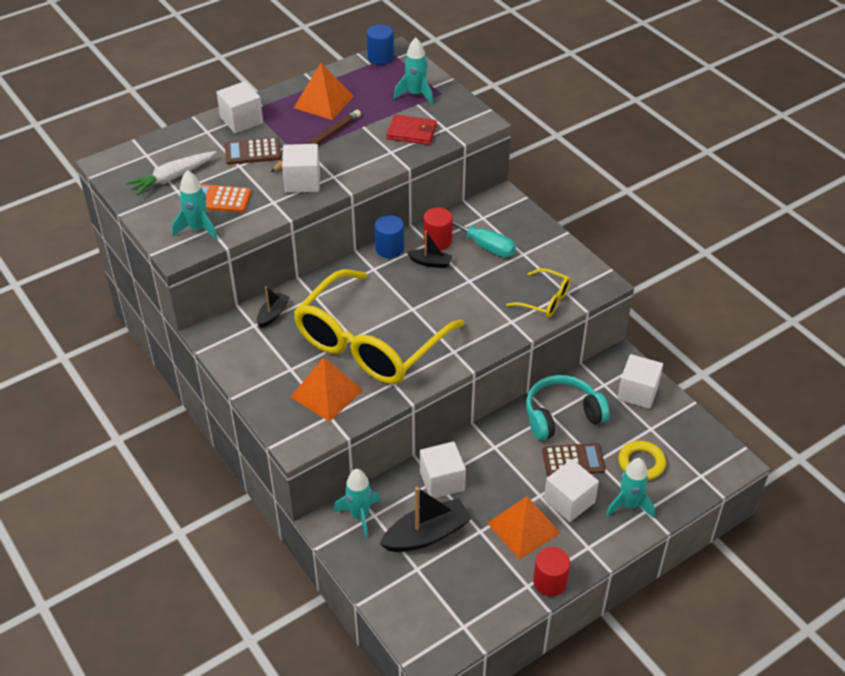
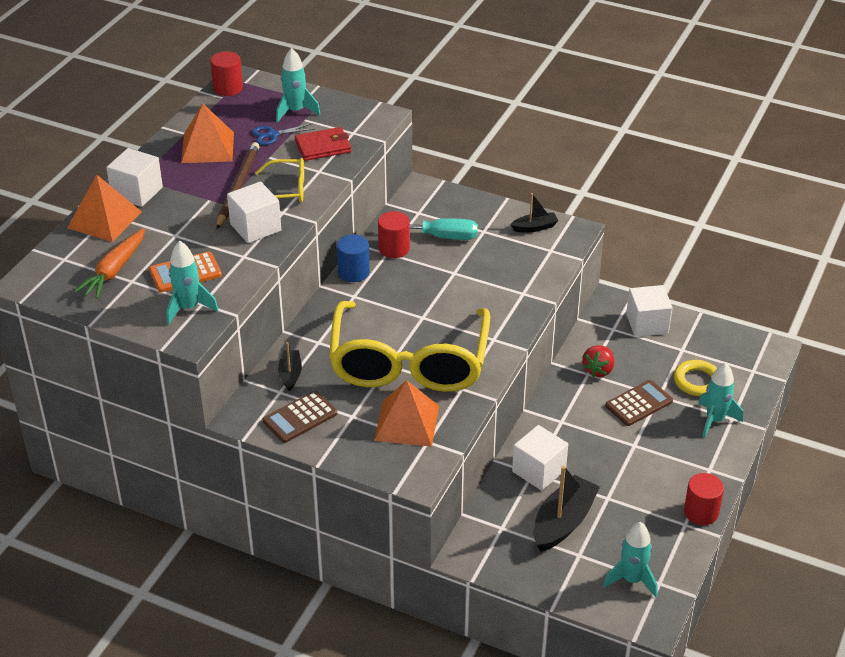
camera: 30 degrees left, 5 degrees down
white carrot [126,151,217,195] -> orange carrot [74,228,145,299]
brown calculator [225,137,281,165] -> brown calculator moved to [263,391,337,443]
turquoise rocket [333,469,380,538] -> turquoise rocket moved to [603,522,658,597]
blue cylinder [367,24,394,65] -> red cylinder [210,51,243,96]
black boat [407,231,452,268] -> black boat moved to [510,193,558,232]
orange pyramid [487,496,561,559] -> orange pyramid moved to [67,175,142,242]
yellow glasses [506,268,571,318] -> yellow glasses moved to [255,158,304,202]
turquoise headphones [526,375,610,440] -> red strawberry [582,345,614,377]
white cube [544,459,599,522] -> none
none -> blue scissors [252,123,314,145]

